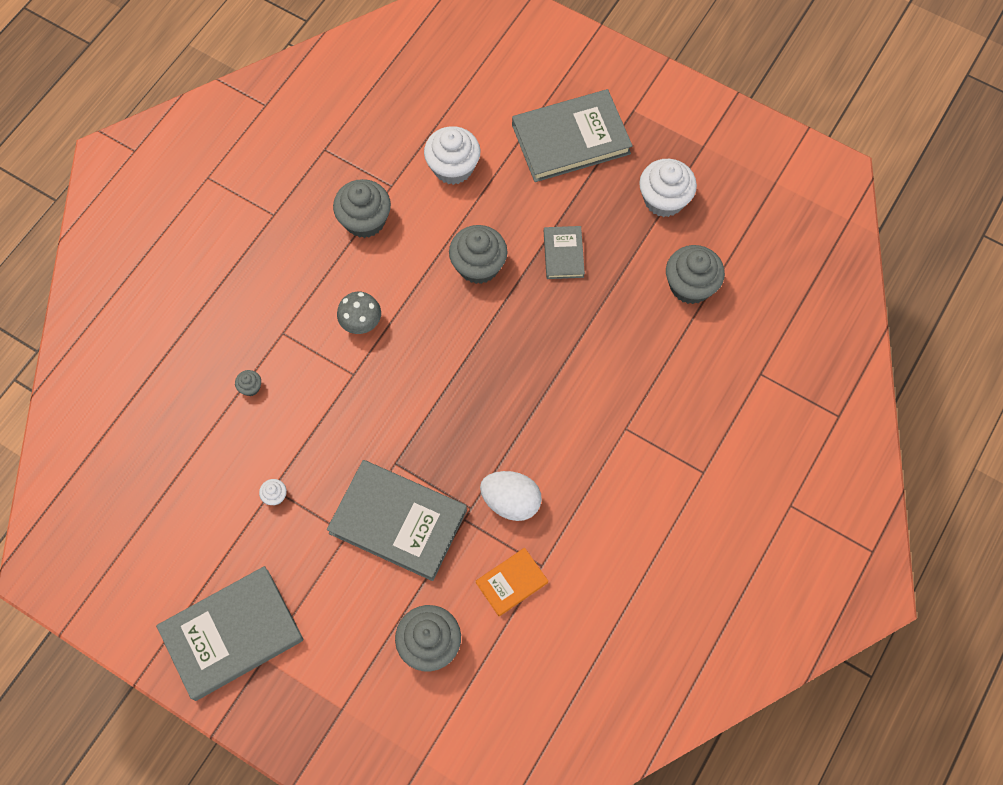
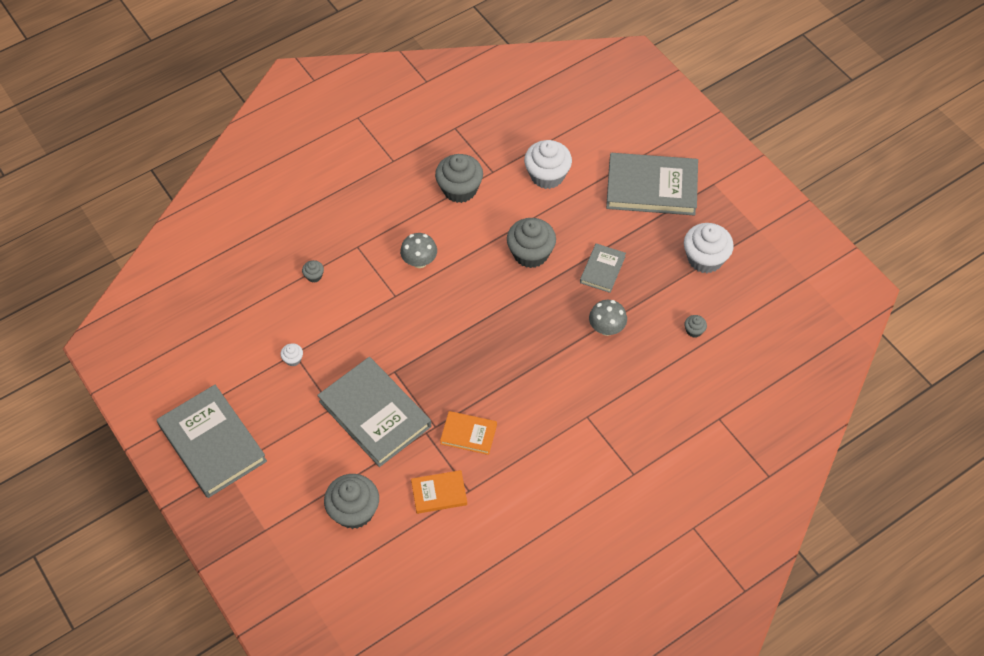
camera: 25 degrees right, 10 degrees down
grey book [156,566,304,701] -> grey book turned 60 degrees clockwise [157,385,267,498]
white egg [480,471,542,521] -> orange book [440,411,497,455]
grey cupcake [666,245,725,304] -> grey cupcake [684,315,707,338], size x0.44
none -> grey mushroom [589,300,627,336]

